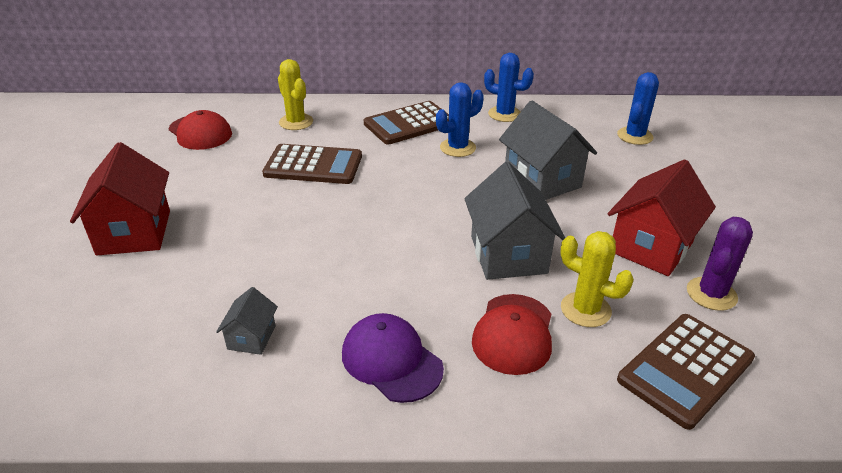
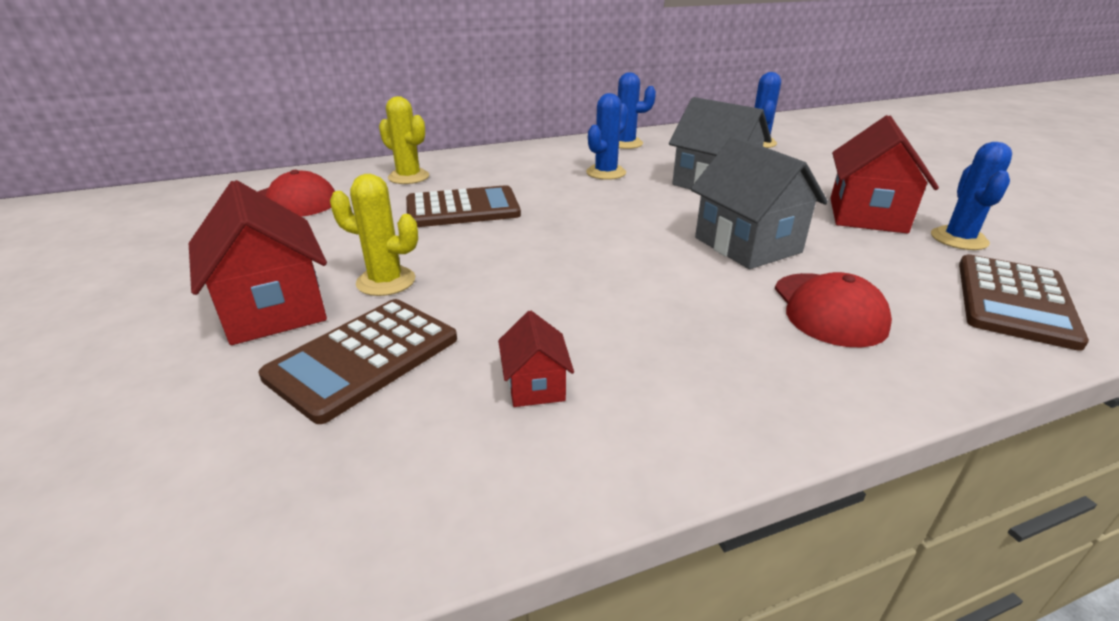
camera: 20 degrees left, 5 degrees down
grey house [216,287,278,355] -> red house [498,311,574,407]
purple cap [342,313,444,403] -> none
brown calculator [364,101,449,145] -> brown calculator moved to [258,299,457,424]
yellow cactus [560,231,634,327] -> yellow cactus moved to [330,174,418,296]
purple cactus [687,217,753,311] -> blue cactus [931,142,1012,250]

